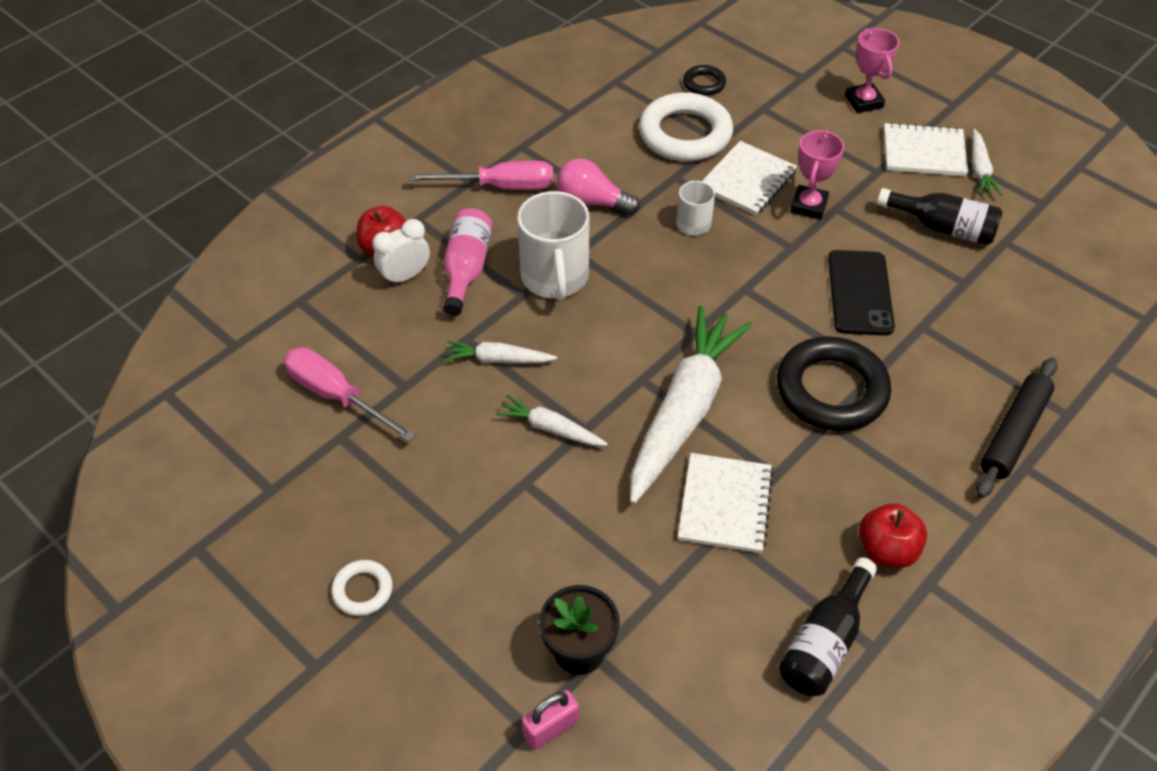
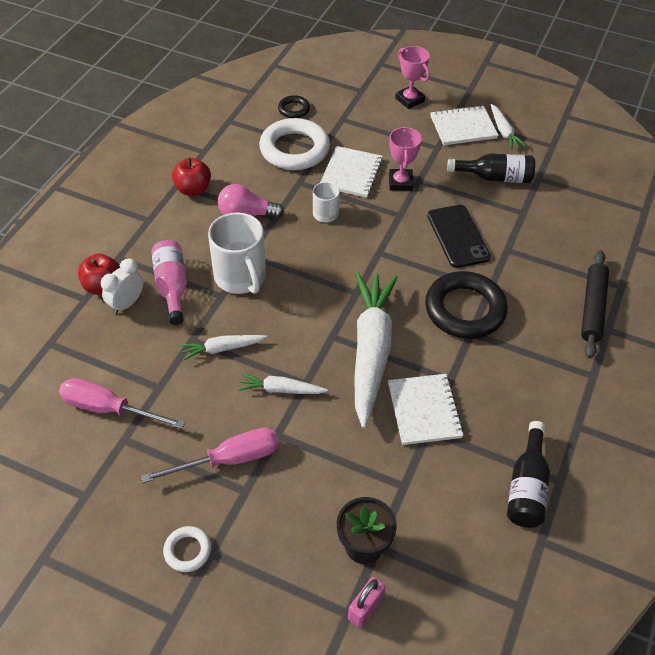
camera: 20 degrees left, 0 degrees up
pink screwdriver [409,161,553,190] -> pink screwdriver moved to [141,427,279,483]
red apple [859,503,927,568] -> red apple moved to [172,157,211,196]

